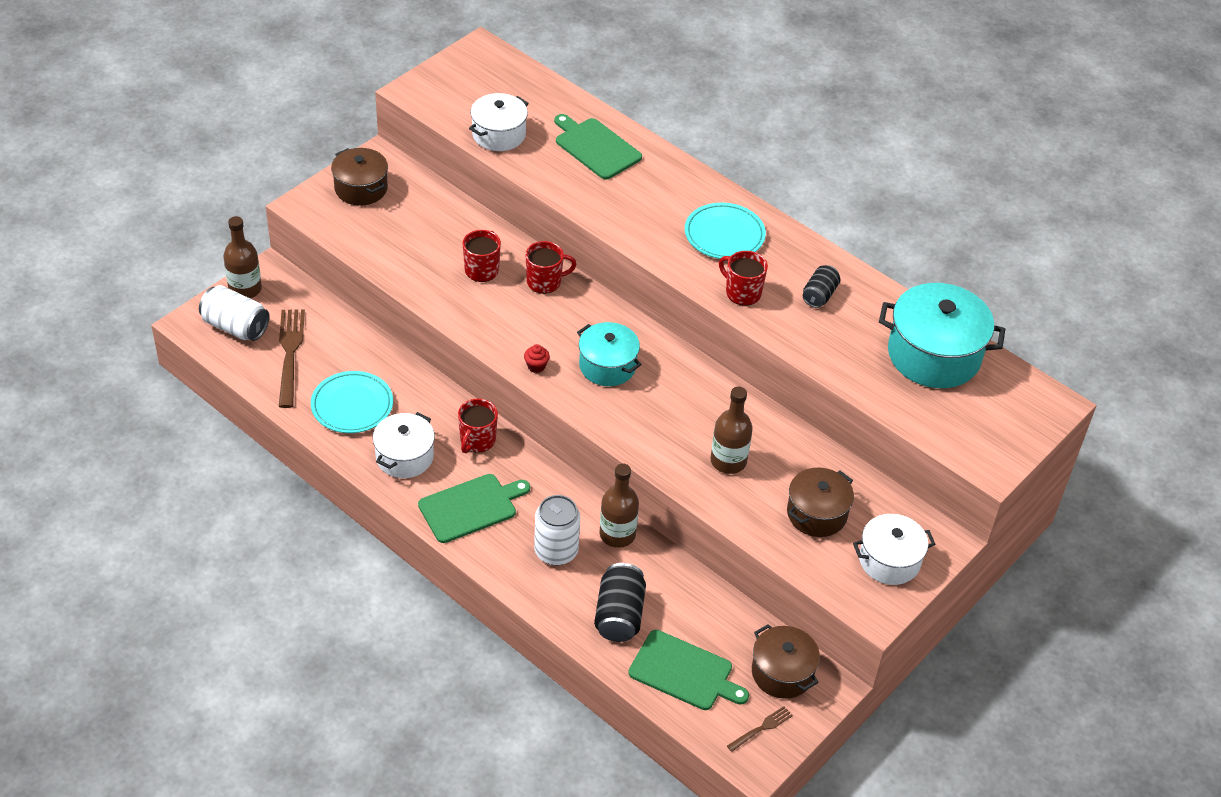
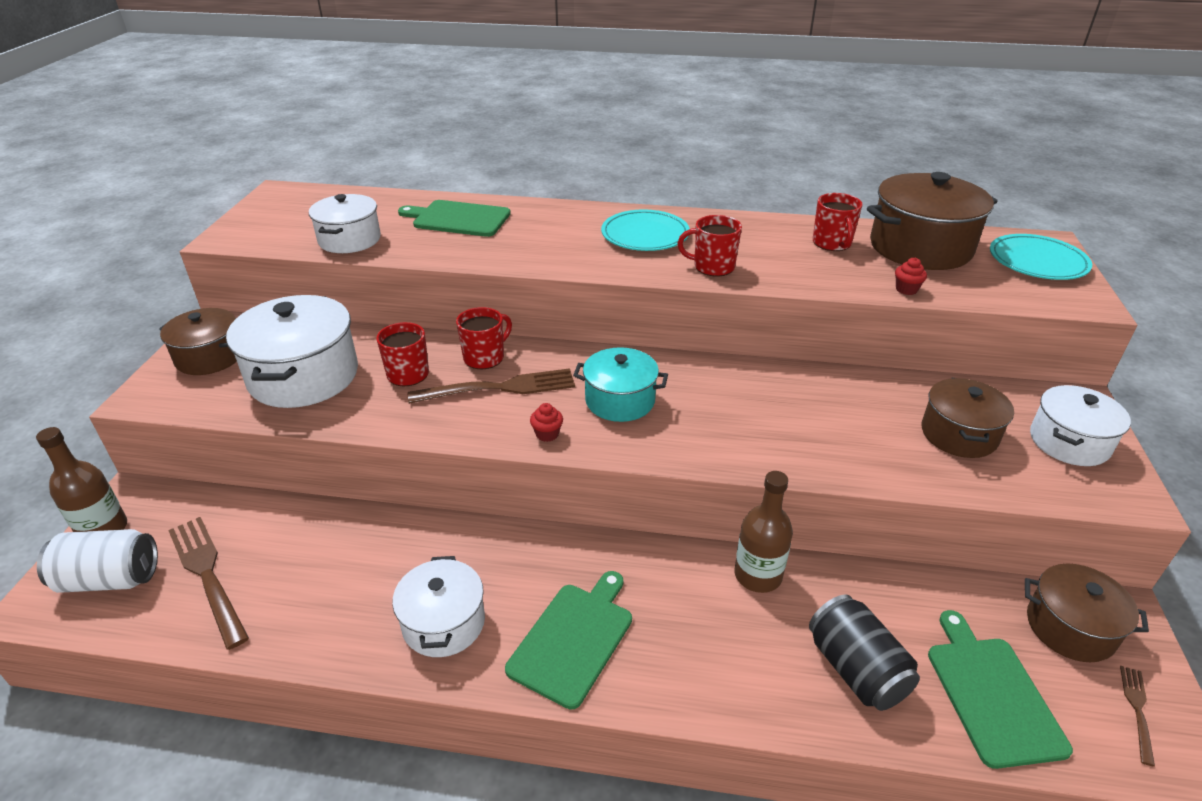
camera: 30 degrees left, 10 degrees down
turquoise plate [311,371,393,433] -> turquoise plate moved to [990,234,1092,280]
red mug [458,399,498,453] -> red mug moved to [813,193,863,251]
white can [534,495,580,565] -> none
green cutting board [628,630,749,710] -> green cutting board turned 90 degrees counterclockwise [928,610,1073,769]
brown bottle [710,387,753,474] -> none
black can [803,265,840,308] -> none
turquoise pot [879,283,1005,388] -> brown pot [867,172,998,270]
none -> white pot [226,295,358,408]
none -> brown fork [408,368,575,404]
none -> red cupcake [895,257,927,295]

